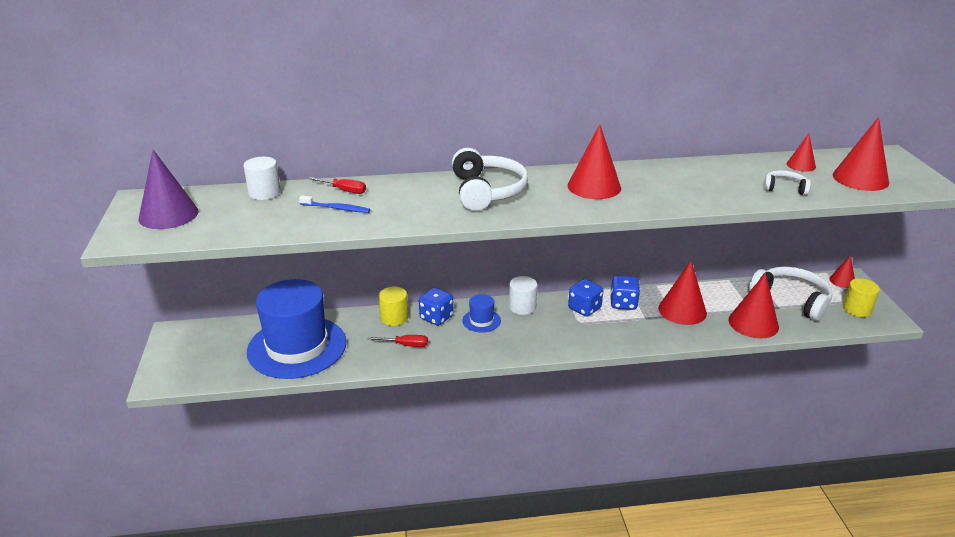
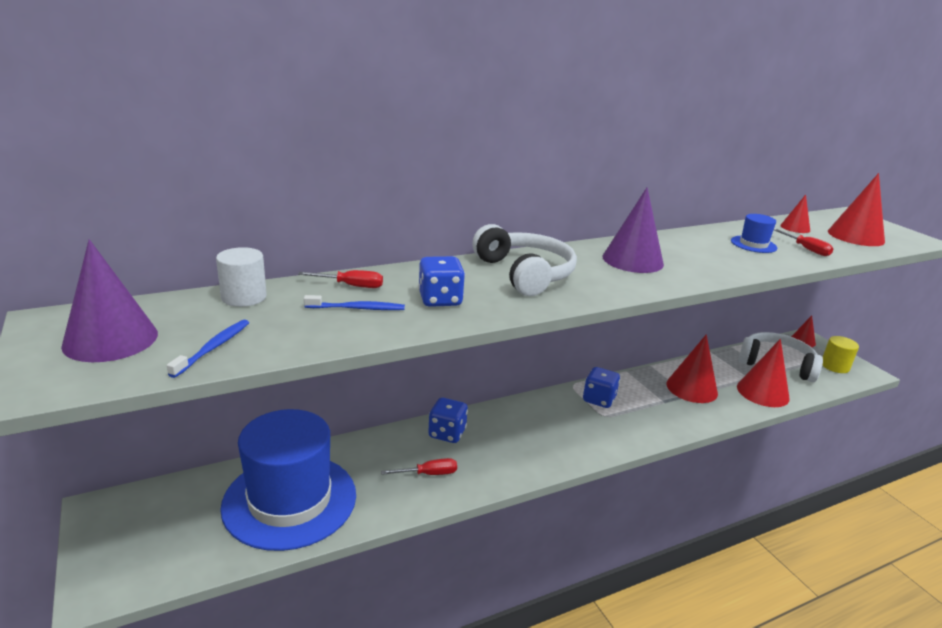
camera: 20 degrees left, 5 degrees down
yellow cylinder [379,286,408,326] -> none
blue hat [463,294,501,333] -> blue hat moved to [731,214,777,253]
white cylinder [509,276,537,315] -> none
red cone [567,124,621,199] -> purple cone [602,188,664,273]
blue dice [610,276,640,310] -> blue dice moved to [418,256,465,307]
white headphones [764,170,811,195] -> red screwdriver [774,228,833,256]
none -> blue toothbrush [167,320,249,378]

